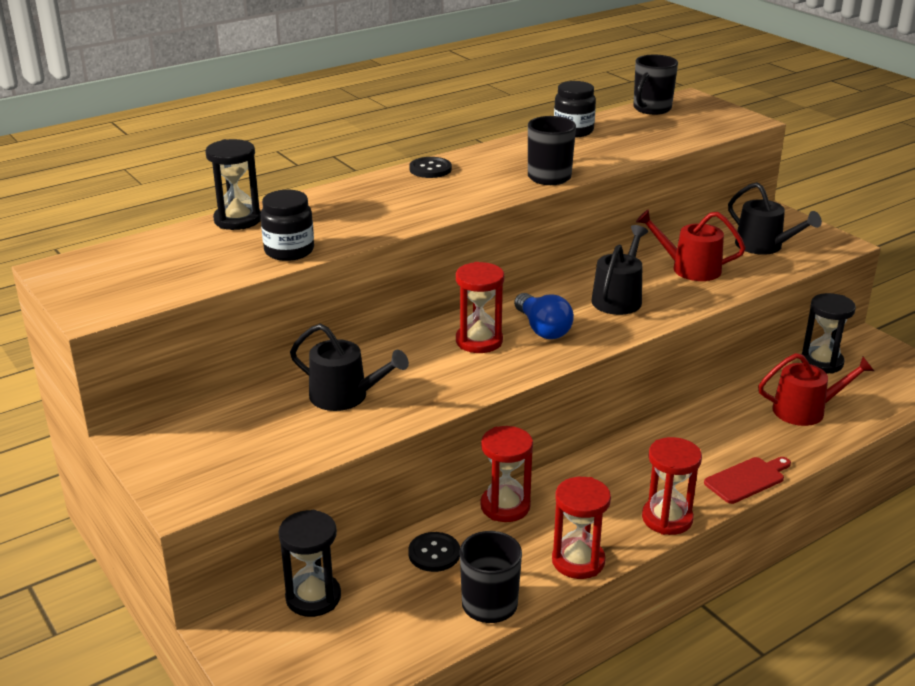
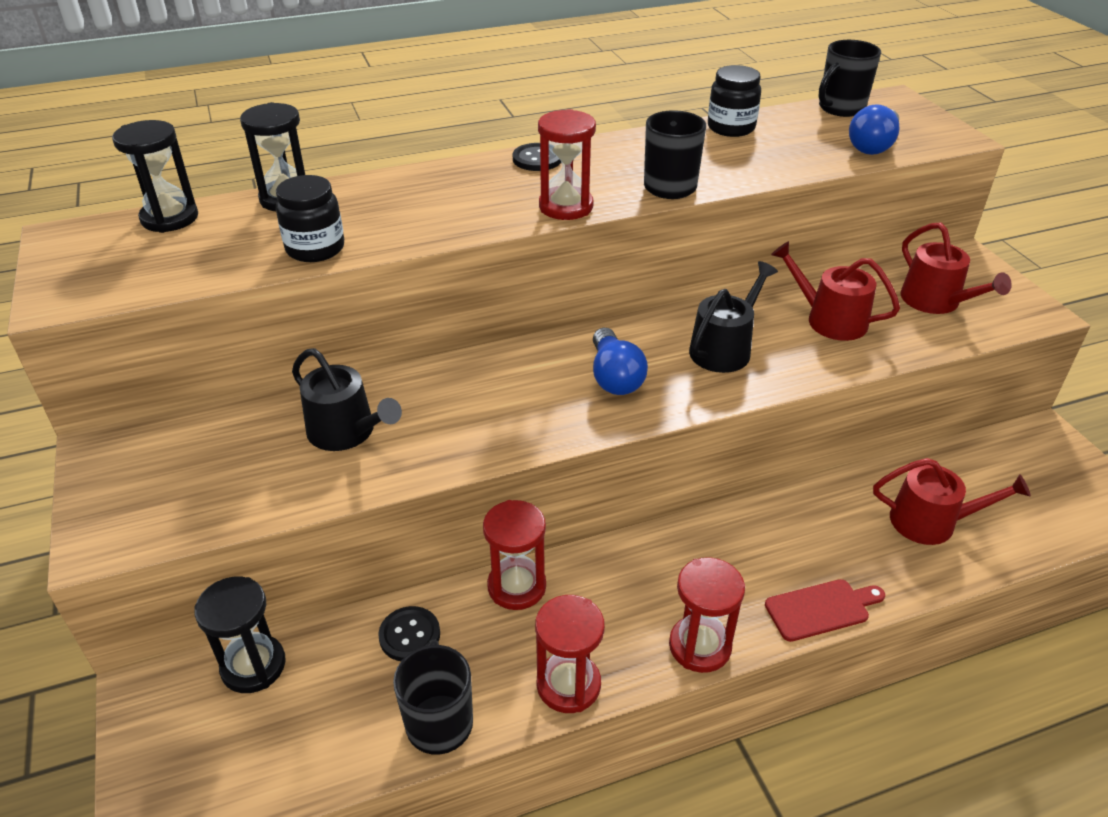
camera: 15 degrees right, 10 degrees up
red hourglass [456,262,504,353] -> red hourglass moved to [538,109,596,220]
black watering can [728,182,822,255] -> red watering can [900,223,1012,314]
black hourglass [801,293,856,374] -> black hourglass moved to [112,120,198,233]
none -> blue light bulb [849,104,899,155]

